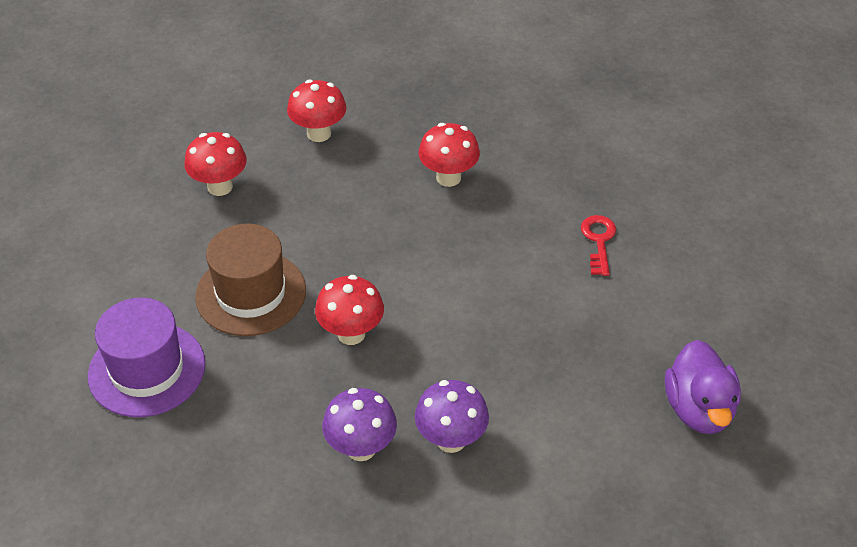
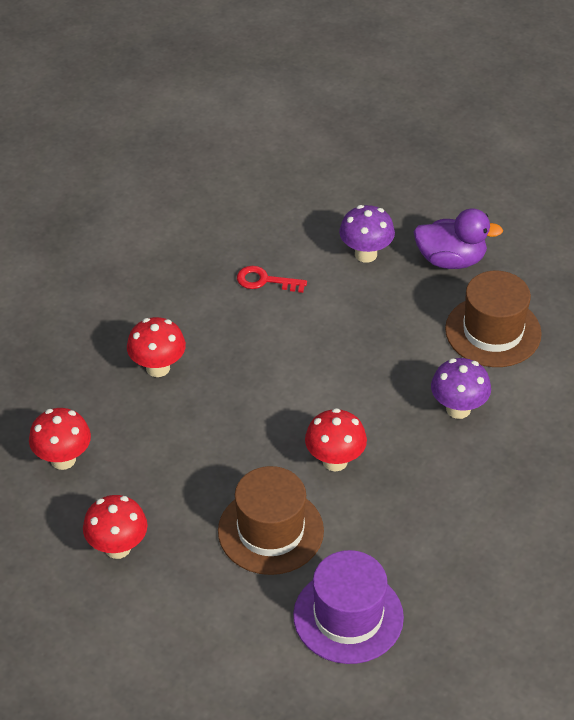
camera: 80 degrees left, 0 degrees up
purple mushroom [322,388,397,461] -> purple mushroom moved to [339,205,395,263]
none -> brown hat [445,271,542,367]

